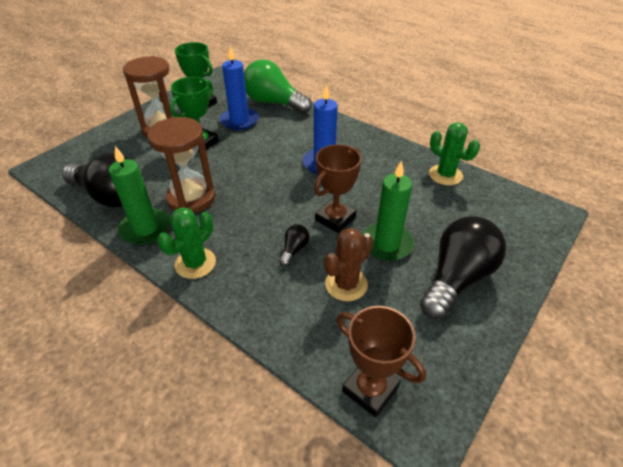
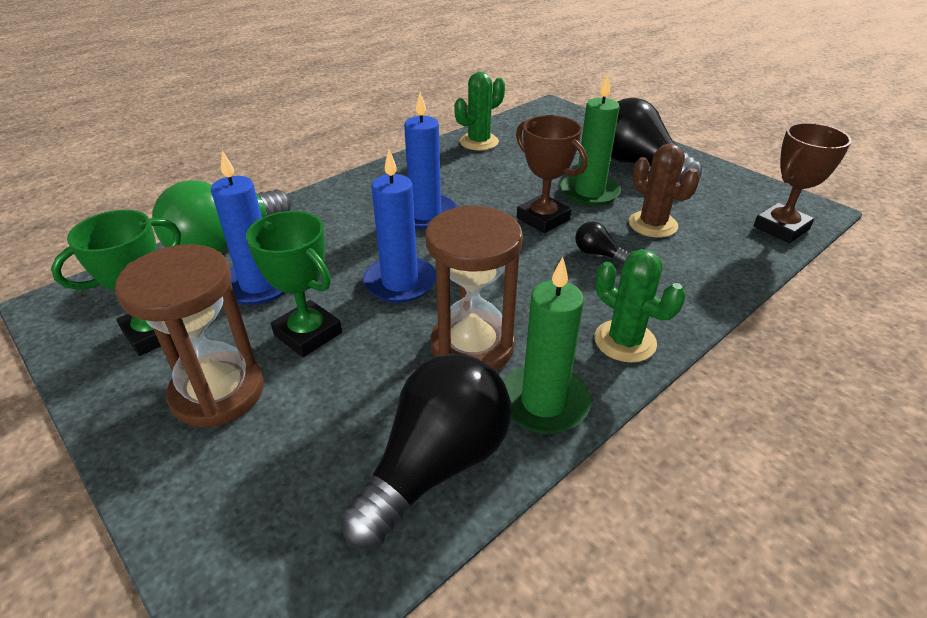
camera: 80 degrees left, 5 degrees down
none -> blue candle [363,150,436,303]

